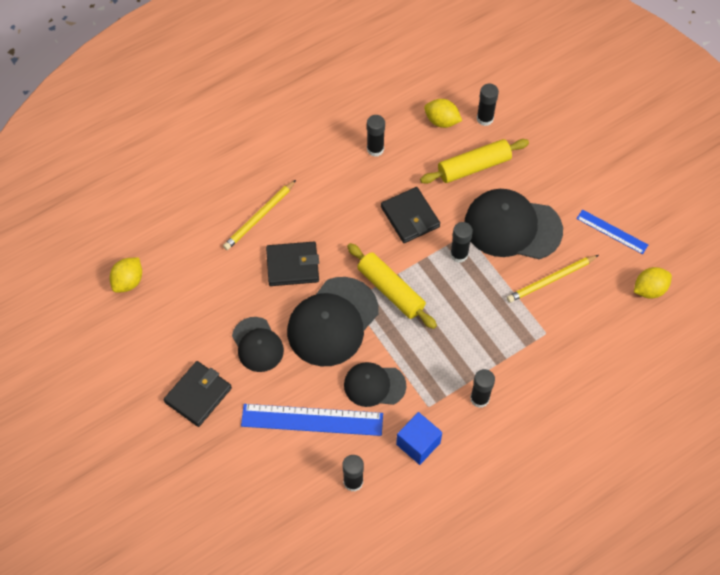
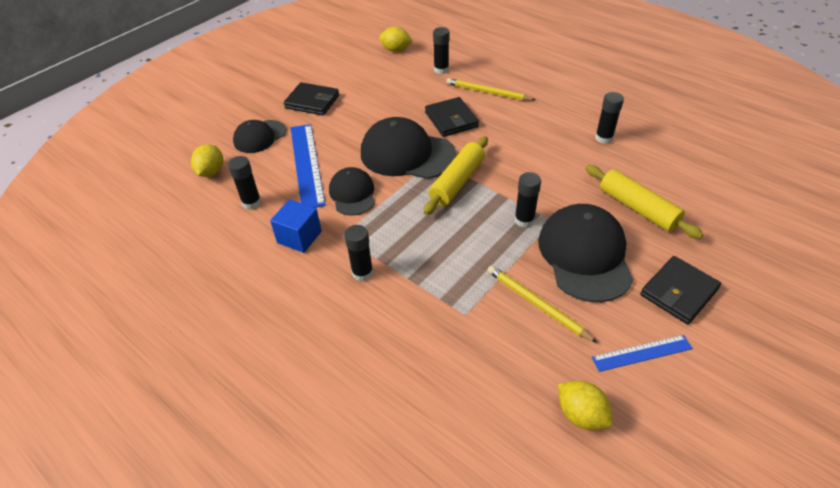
camera: 75 degrees right, 15 degrees down
black cap [232,317,284,372] -> black cap moved to [233,120,286,153]
black wallet [381,187,440,243] -> black wallet moved to [640,256,721,324]
yellow lemon [424,99,462,128] -> yellow lemon moved to [191,144,223,177]
black glue stick [477,84,499,126] -> black glue stick moved to [433,27,449,74]
blue ruler [576,209,648,254] -> blue ruler turned 60 degrees clockwise [592,335,693,372]

